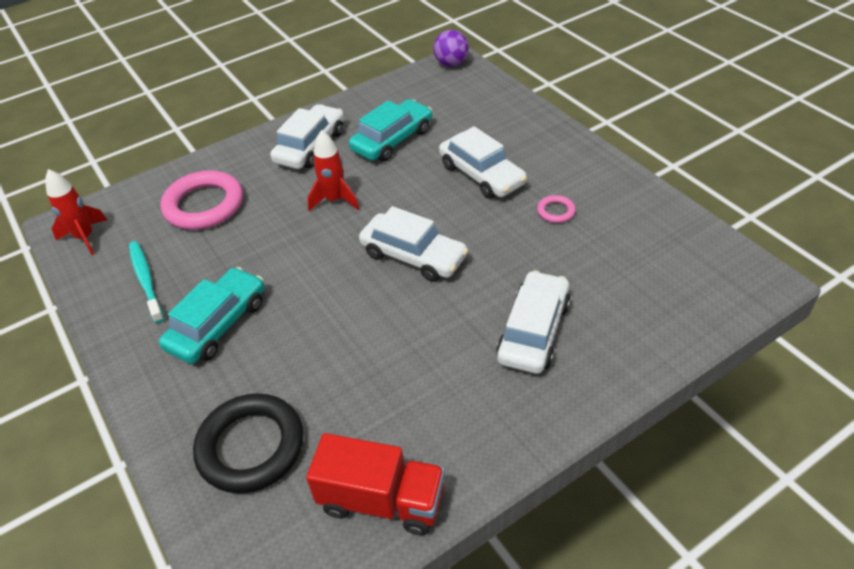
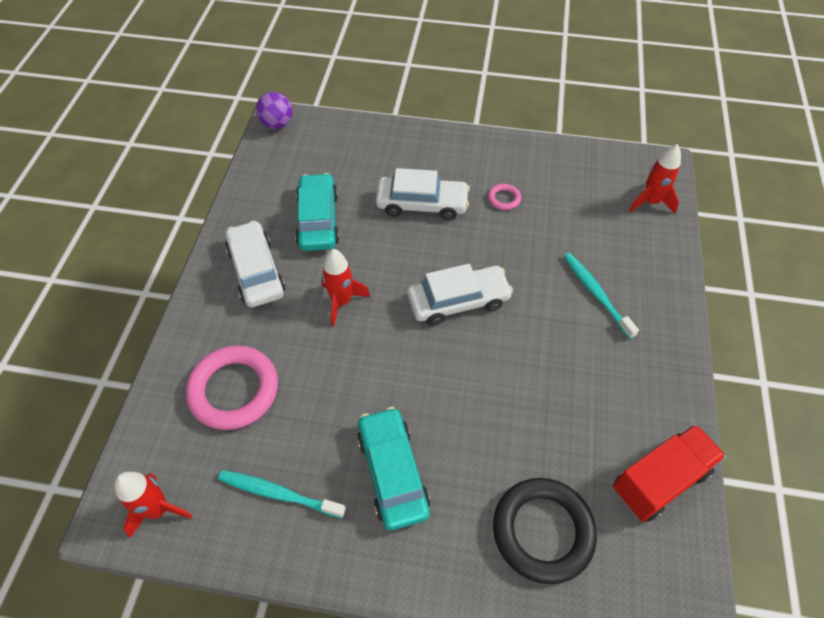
camera: 50 degrees left, 10 degrees up
white car [496,270,570,374] -> turquoise toothbrush [563,253,639,339]
none -> red rocket [629,144,681,214]

